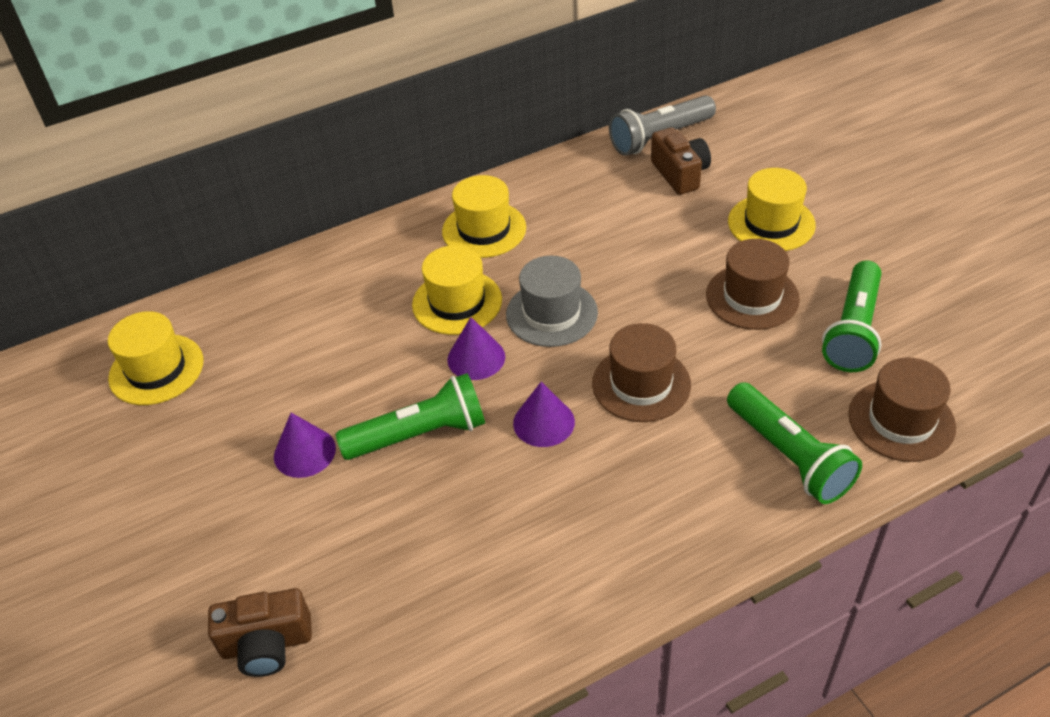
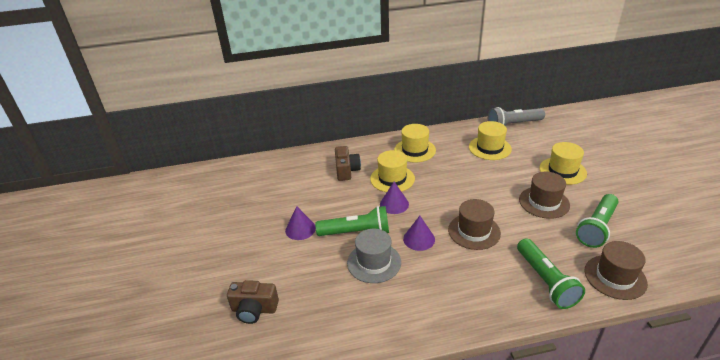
camera: 15 degrees right, 10 degrees down
yellow hat [108,311,203,405] -> yellow hat moved to [469,121,512,160]
grey hat [506,256,598,347] -> grey hat moved to [347,229,401,283]
brown camera [651,128,711,195] -> brown camera moved to [335,146,361,181]

